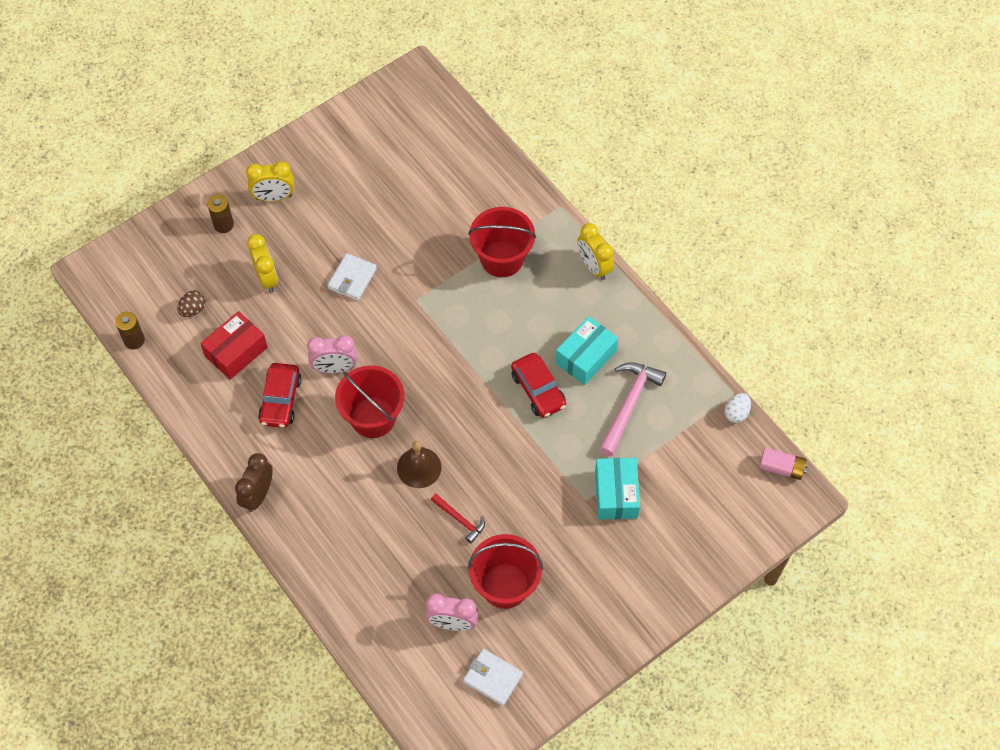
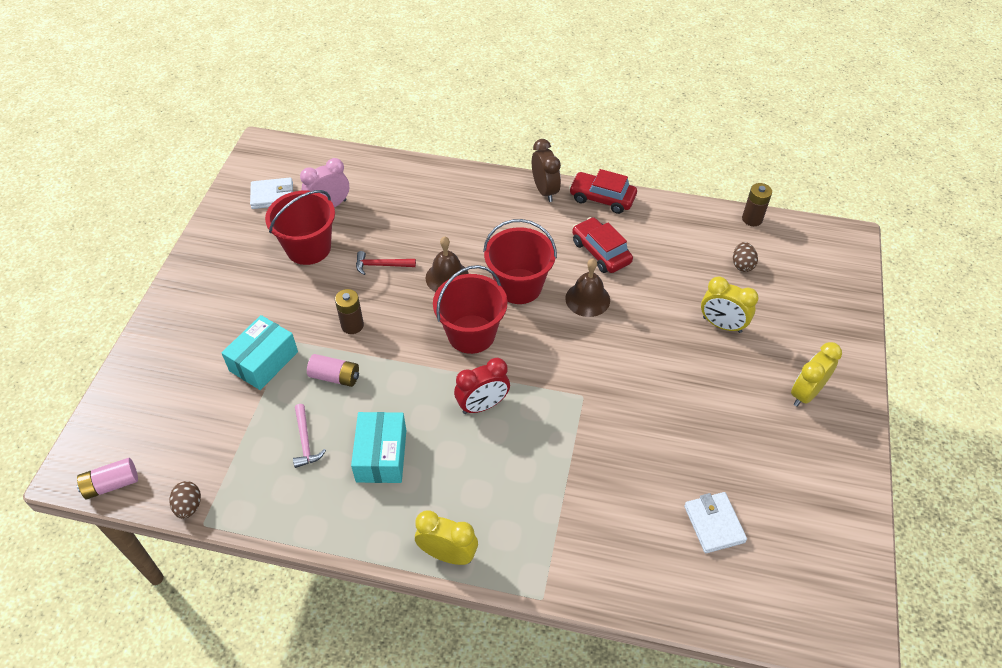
camera: 140 degrees right, 10 degrees down
red box [200,311,268,380] -> none
brown battery [207,195,234,233] -> brown battery moved to [335,289,364,334]
pink clock [307,335,357,373] -> brown bell [565,259,610,317]
white wallet [327,253,377,301] -> white wallet moved to [684,492,747,553]
red bucket [468,207,536,277] -> red bucket moved to [433,265,507,354]
red car [511,353,566,418] -> red car moved to [569,169,637,214]
turquoise box [595,458,640,520] -> turquoise box turned 75 degrees clockwise [221,315,298,390]
pink hammer [599,362,666,456] -> pink hammer [293,404,326,468], size x0.57
white egg [725,393,751,423] -> brown egg [169,481,201,519]
none -> pink battery [307,354,359,387]
none -> red clock [454,358,510,414]

